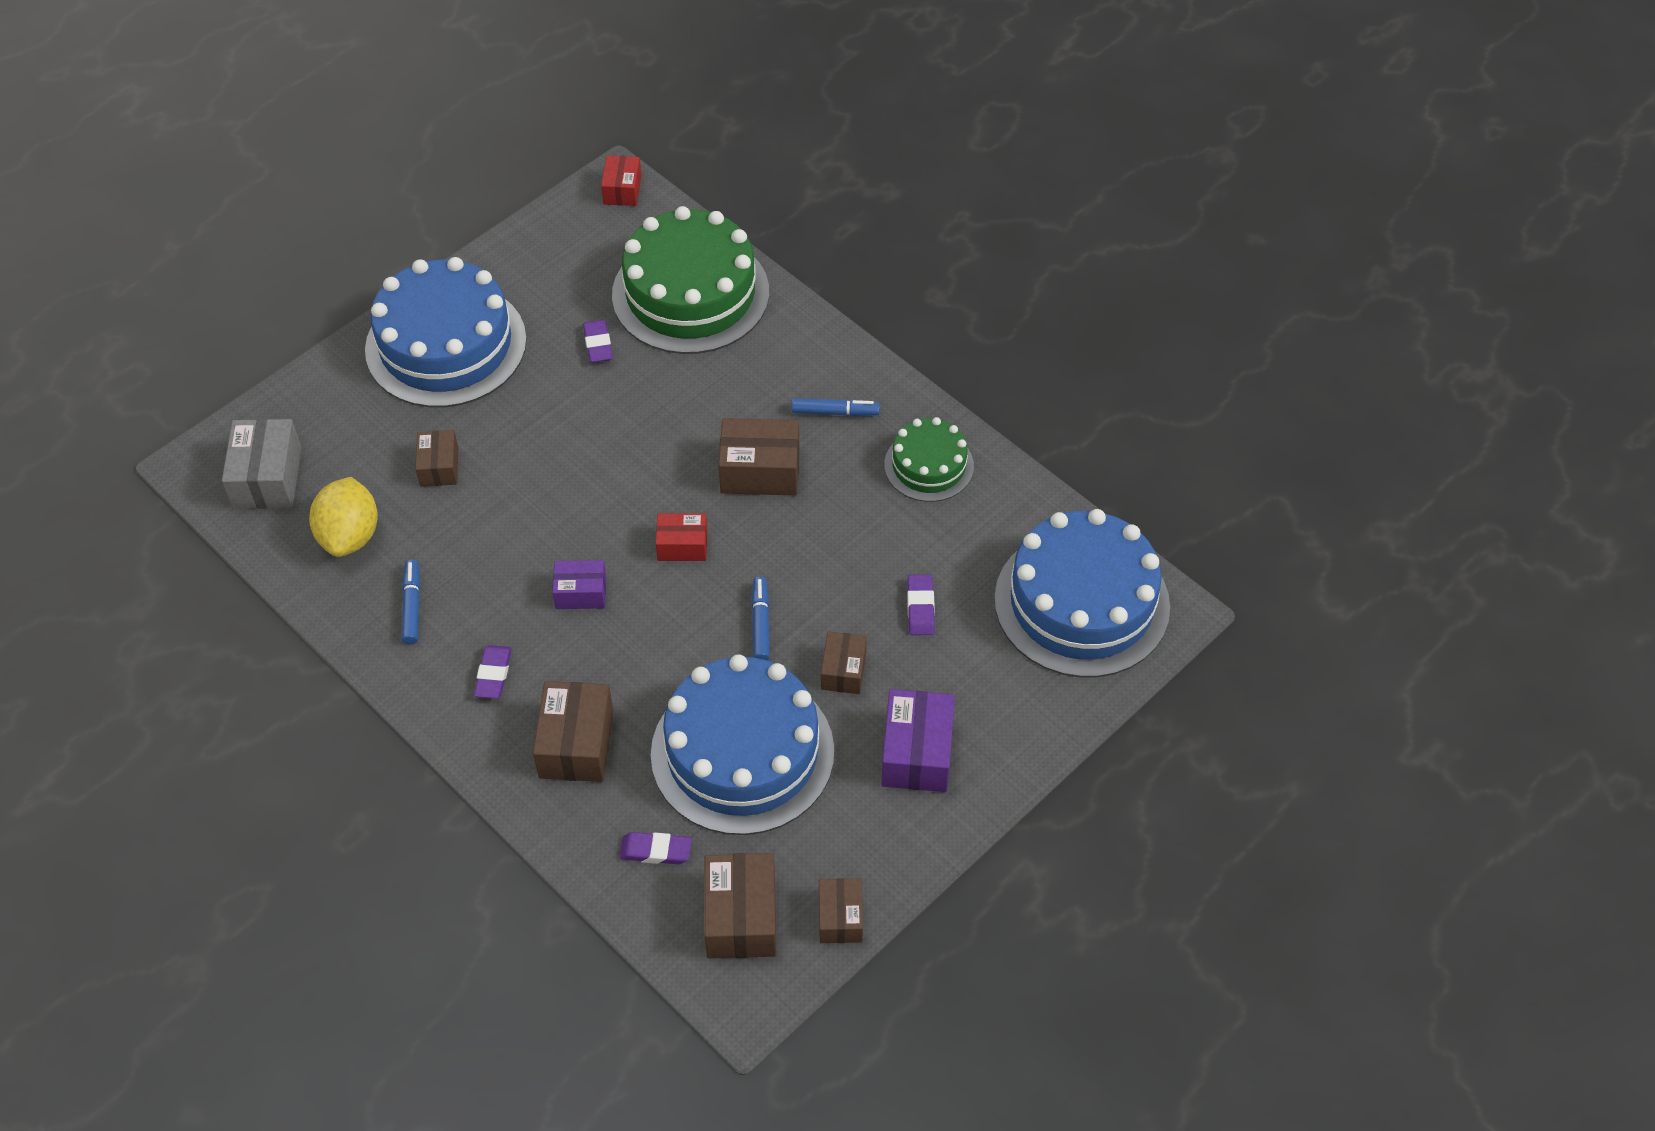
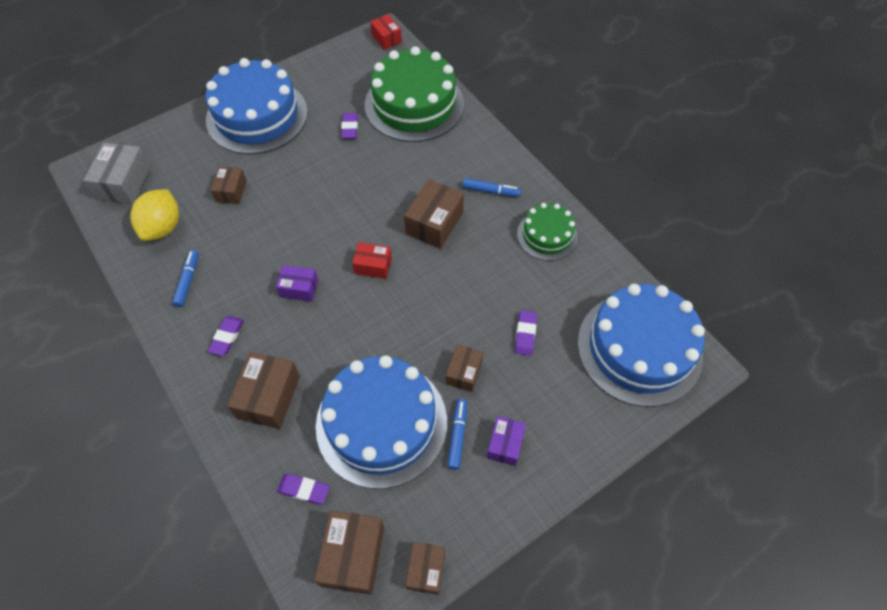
camera: 10 degrees right, 5 degrees up
red box [601,155,642,206] -> red box turned 45 degrees counterclockwise [370,15,402,50]
brown box [719,418,799,496] -> brown box turned 75 degrees counterclockwise [404,179,464,249]
blue marker [751,577,770,661] -> blue marker moved to [447,399,467,470]
purple box [881,689,955,792] -> purple box [487,416,526,466], size x0.62

